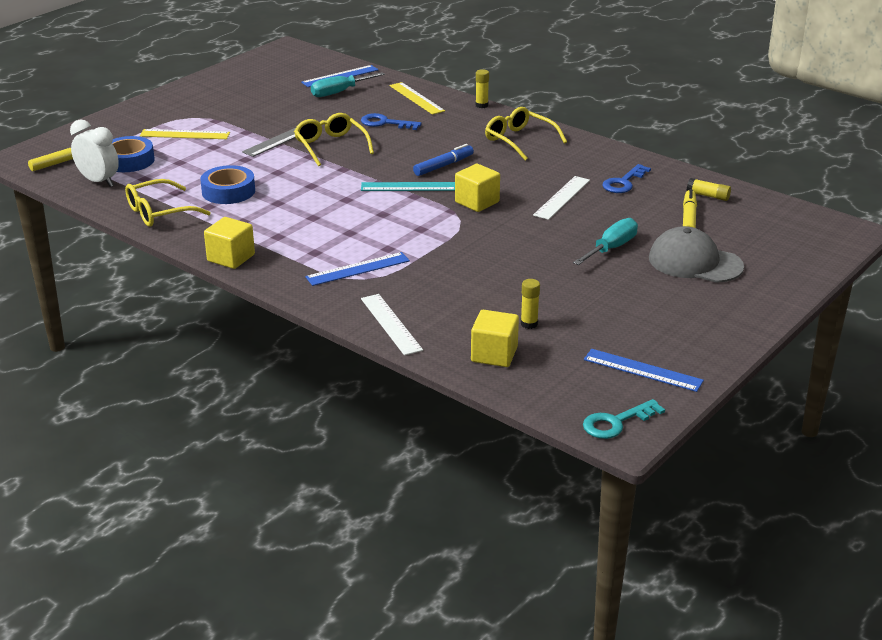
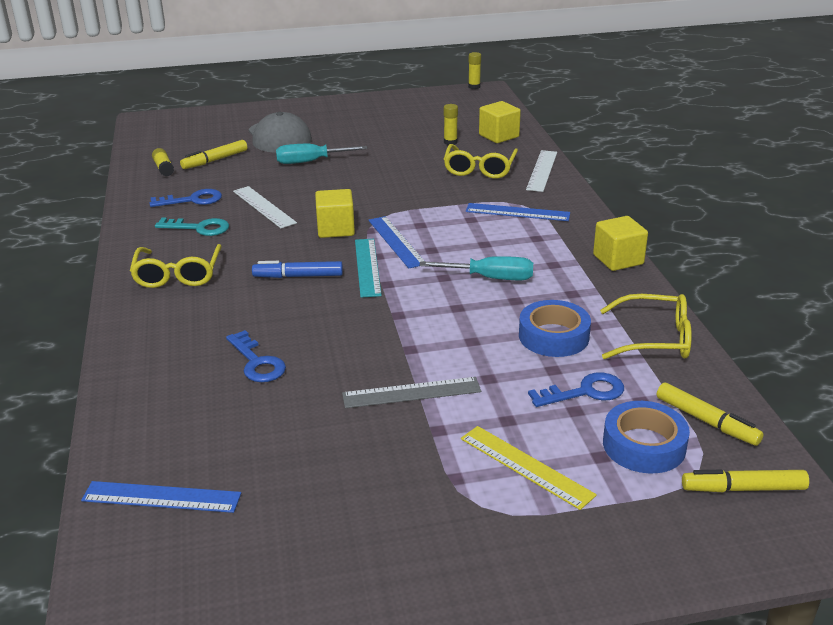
camera: 140 degrees left, 0 degrees up
white clock [70,119,119,187] -> yellow marker [657,382,764,446]
yellow glasses [294,113,374,166] -> yellow glasses moved to [444,144,518,179]
turquoise screwdriver [311,72,385,97] -> turquoise screwdriver moved to [419,256,533,280]
turquoise ruler [361,182,455,191] -> turquoise ruler turned 45 degrees clockwise [355,239,382,298]
yellow ruler [389,82,445,115] -> none
yellow glue stick [475,69,489,108] -> yellow glue stick moved to [468,52,481,89]
white ruler [533,176,590,220] -> white ruler turned 75 degrees clockwise [233,186,297,228]
turquoise key [583,399,665,439] -> turquoise key moved to [155,218,229,236]
blue ruler [584,349,704,392] -> blue ruler moved to [368,216,425,269]
none -> blue key [528,372,624,407]

